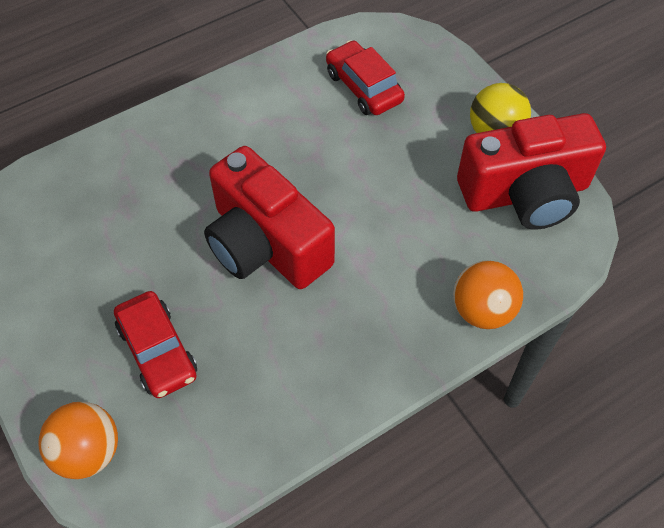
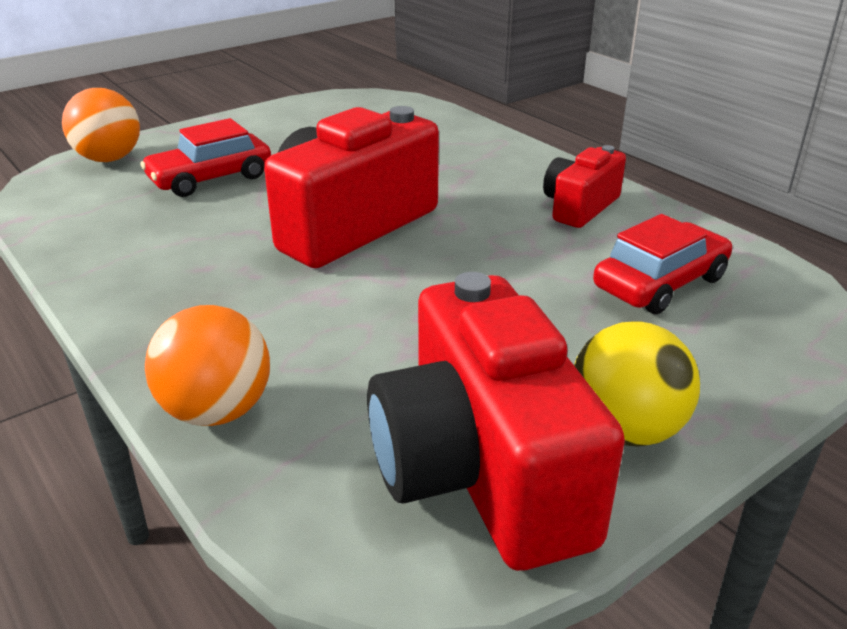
camera: 85 degrees right, 25 degrees down
none -> red camera [543,145,626,228]

